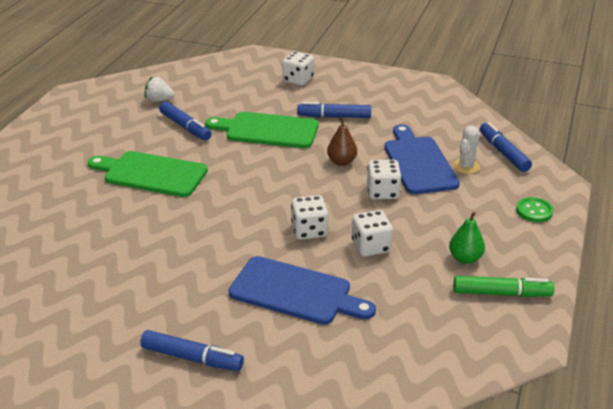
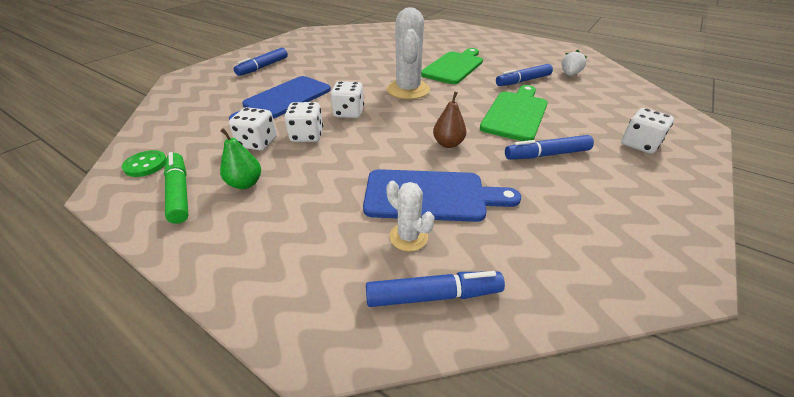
camera: 105 degrees right, 5 degrees up
blue marker [297,102,371,118] -> blue marker turned 120 degrees counterclockwise [505,135,594,159]
white dice [367,160,402,199] -> white dice moved to [229,107,277,151]
green marker [453,276,554,297] -> green marker turned 135 degrees clockwise [164,152,189,224]
green button [516,197,554,222] -> green button moved to [122,150,167,177]
none -> white cactus [387,7,430,99]

